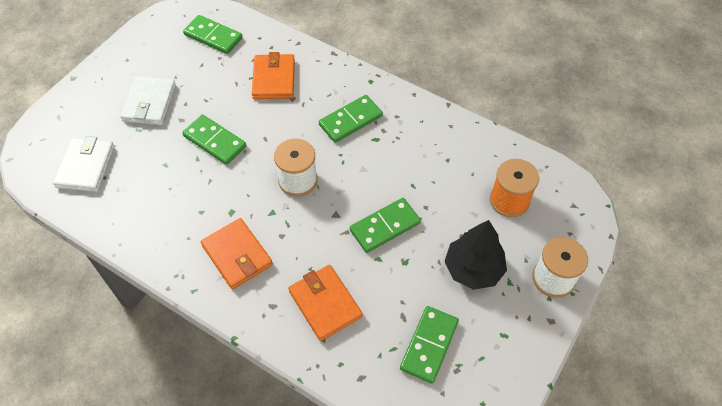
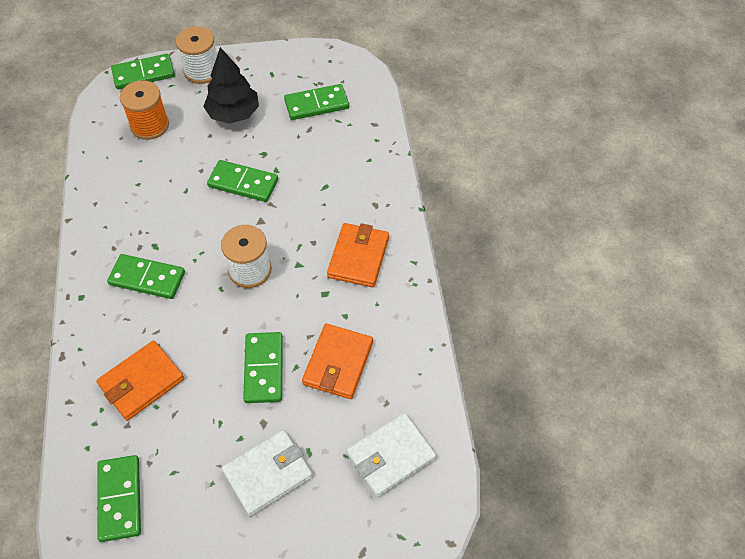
camera: 130 degrees left, 0 degrees up
orange wallet [288,265,363,341] -> orange wallet moved to [302,324,373,399]
none -> green domino [111,54,175,89]

